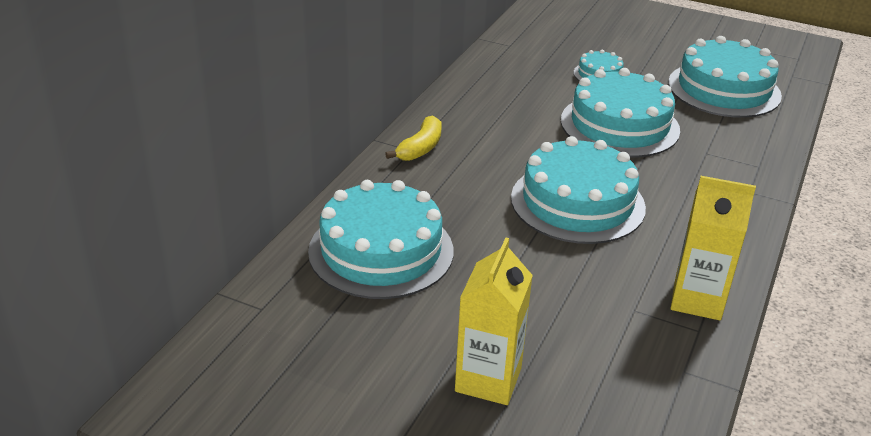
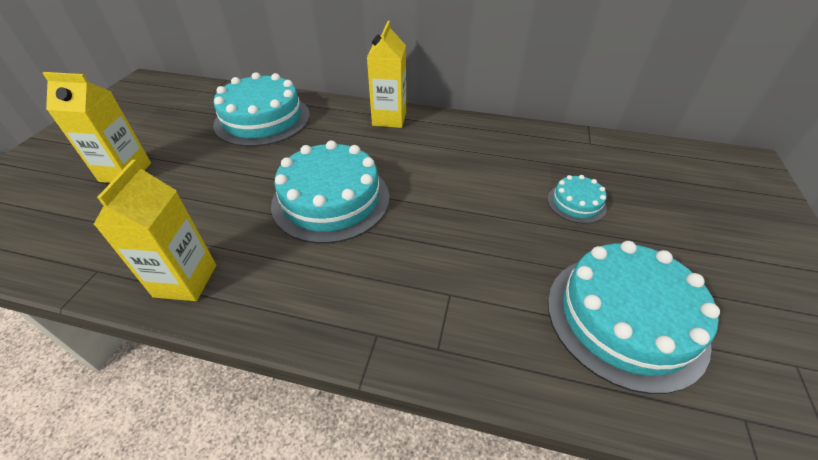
camera: 80 degrees right, 10 degrees up
yellow banana [385,115,442,161] -> yellow carton [367,21,406,128]
turquoise cake [561,68,680,157] -> none

